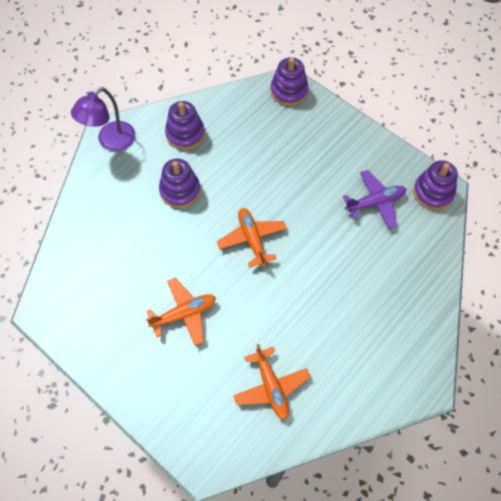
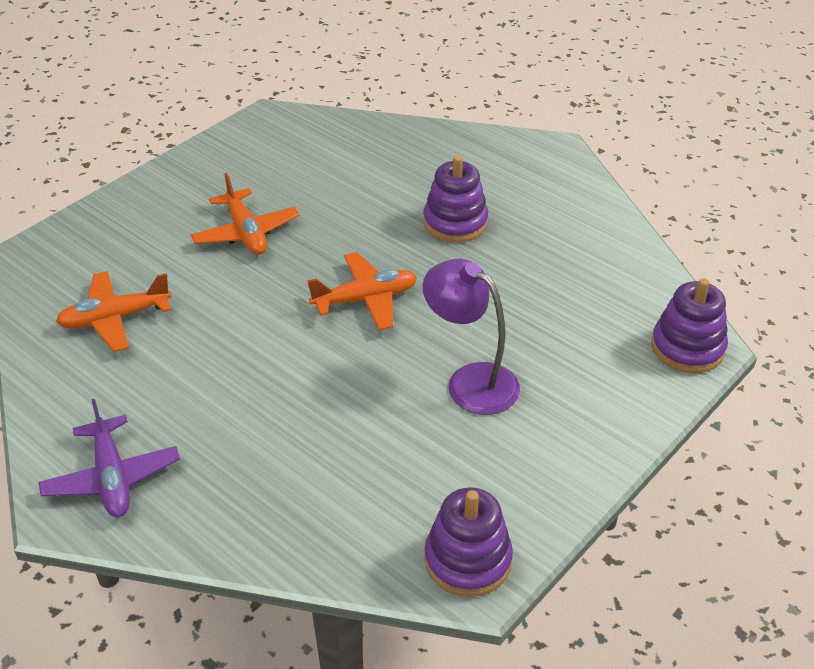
camera: 90 degrees right, 20 degrees down
purple lamp [71,87,135,151] -> purple lamp moved to [423,259,520,415]
purple stacking toy [165,101,205,150] -> none
purple plane [343,170,406,229] -> purple plane moved to [39,399,180,517]

